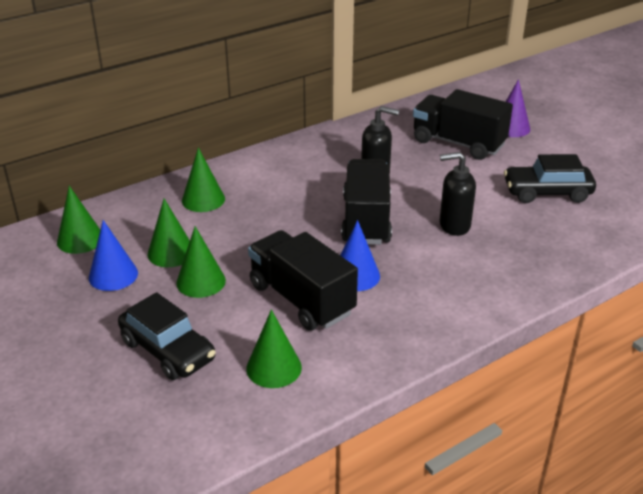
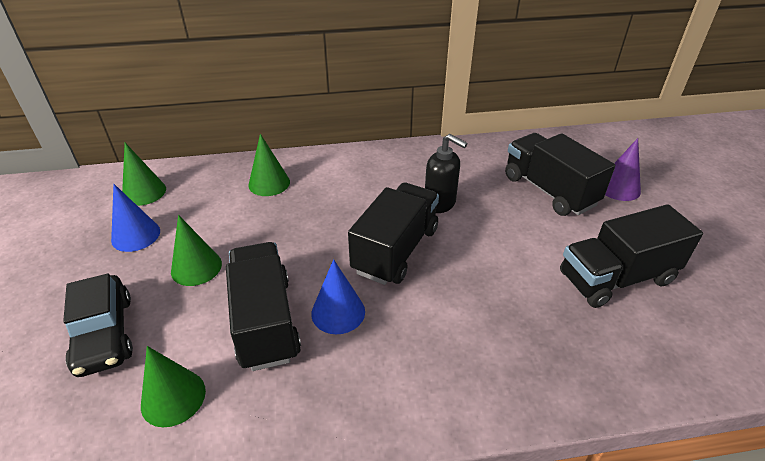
camera: 25 degrees right, 5 degrees up
green cone [147,199,190,267] -> none
black soap dispenser [440,152,476,236] -> none
black car [504,154,596,203] -> black truck [560,204,703,308]

